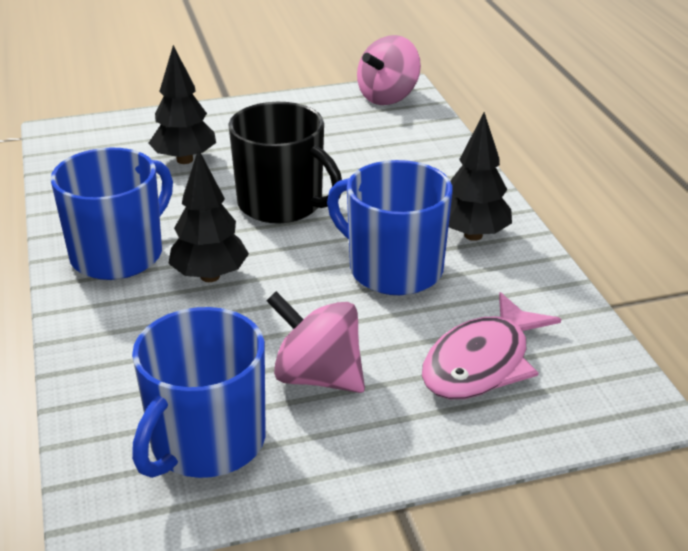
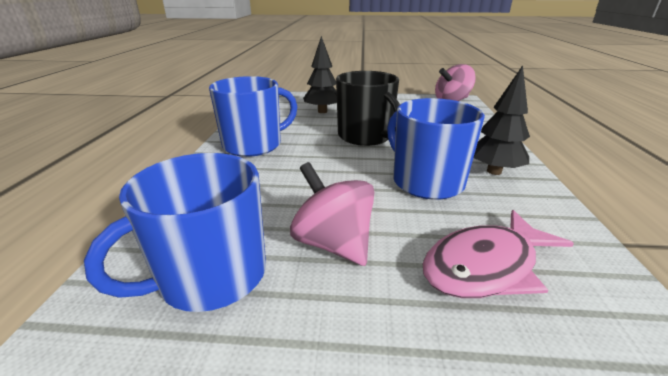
camera: 20 degrees right, 5 degrees down
black tree [168,149,249,282] -> none

